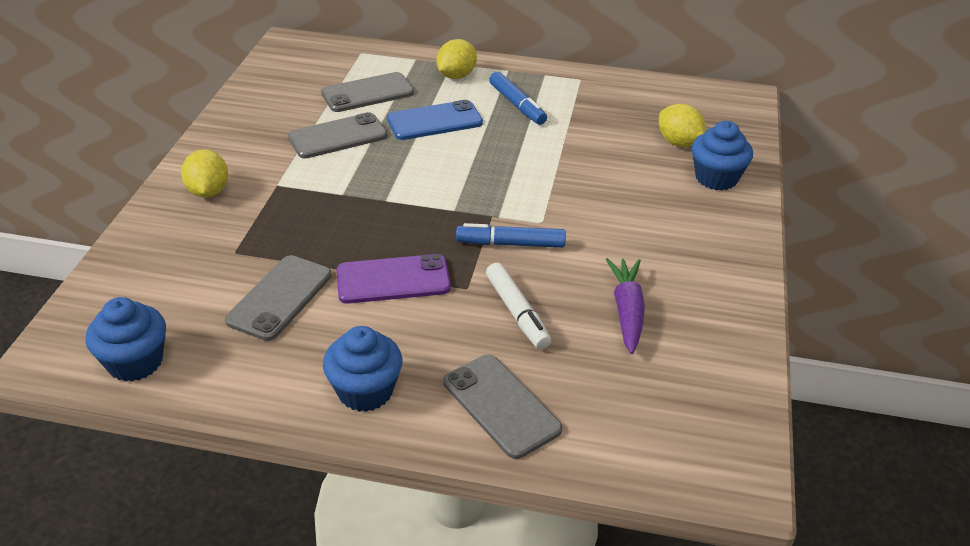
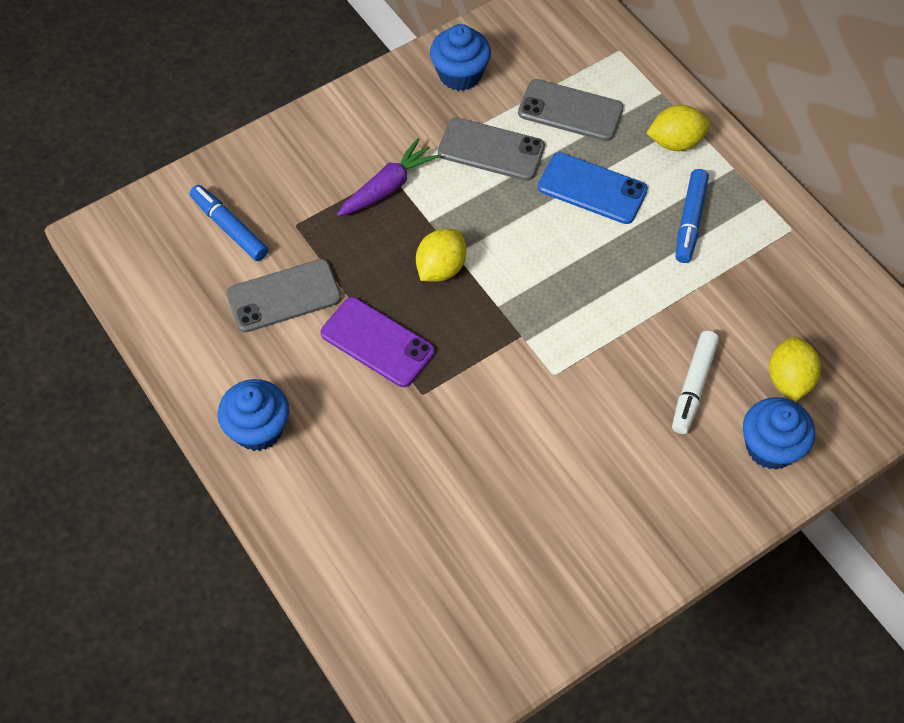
camera: 45 degrees right, 20 degrees up
blue cupcake [86,297,166,382] -> blue cupcake moved to [430,24,491,91]
yellow lemon [181,149,228,198] -> yellow lemon moved to [416,229,466,282]
grey phone [443,354,562,459] -> none
blue marker [456,223,566,248] -> blue marker moved to [190,185,269,261]
white marker [486,262,551,350] -> white marker moved to [672,331,719,434]
purple carrot [606,258,645,354] -> purple carrot moved to [337,138,440,216]

